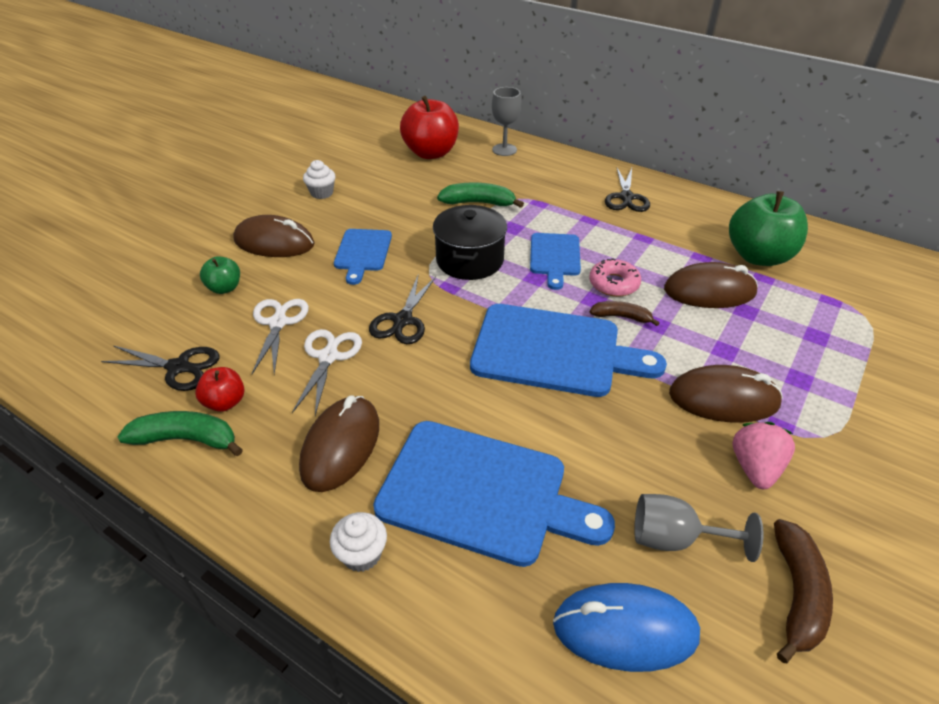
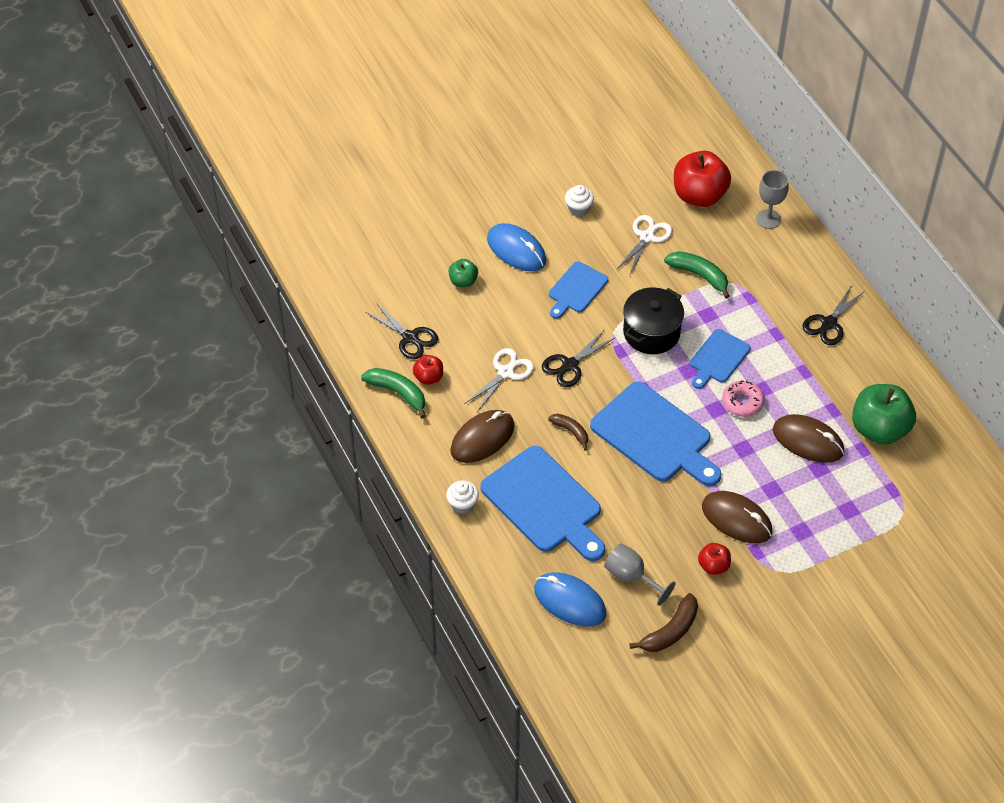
camera: 30 degrees right, 10 degrees up
brown mouse [233,215,315,257] -> blue mouse [487,223,546,271]
white scissors [252,299,309,374] -> white scissors moved to [616,215,672,275]
brown banana [590,301,659,326] -> brown banana moved to [548,414,588,450]
pink strawberry [733,422,795,489] -> red apple [698,543,731,575]

